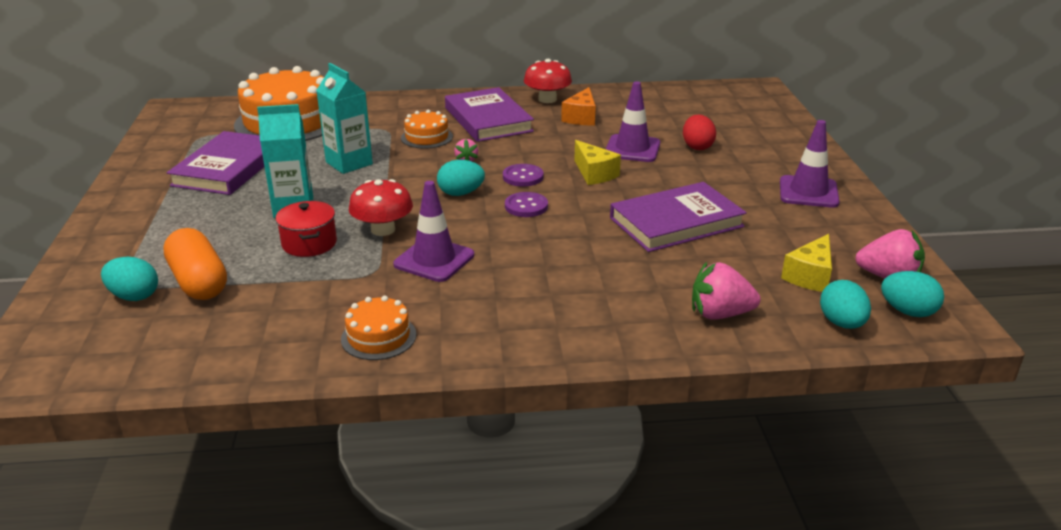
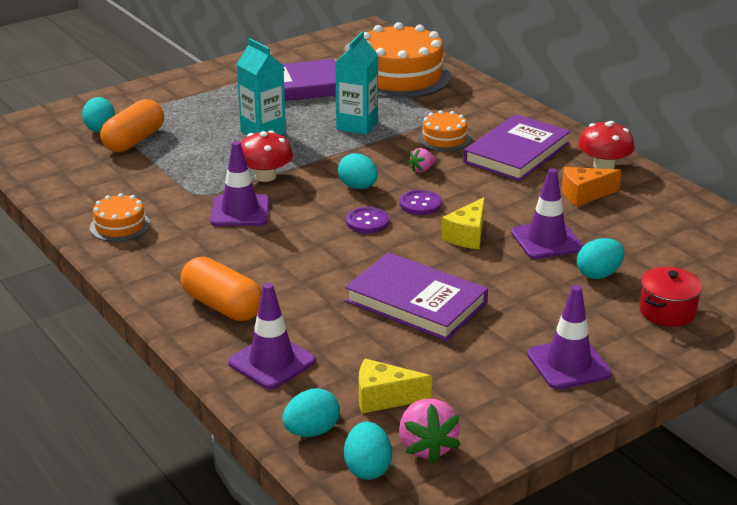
camera: 60 degrees right, 0 degrees up
red pot [276,201,337,257] -> red pot moved to [639,267,702,327]
red egg [683,114,716,150] -> turquoise egg [577,238,625,279]
pink strawberry [692,262,760,320] -> purple traffic cone [228,283,316,389]
none -> orange capsule [181,257,262,321]

